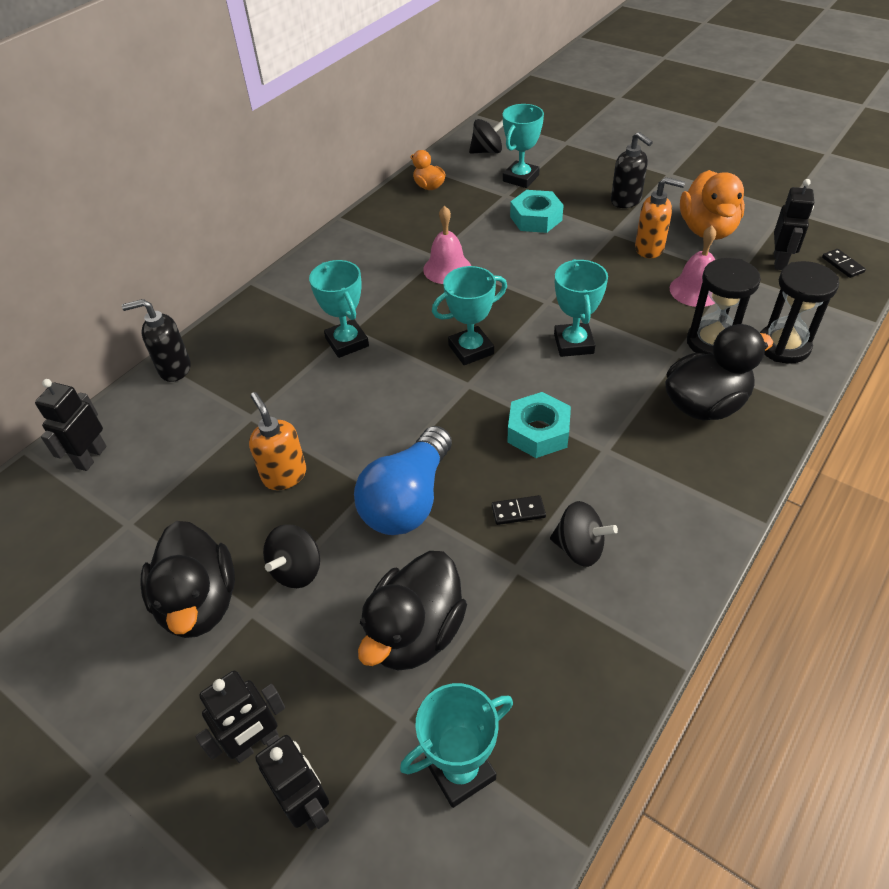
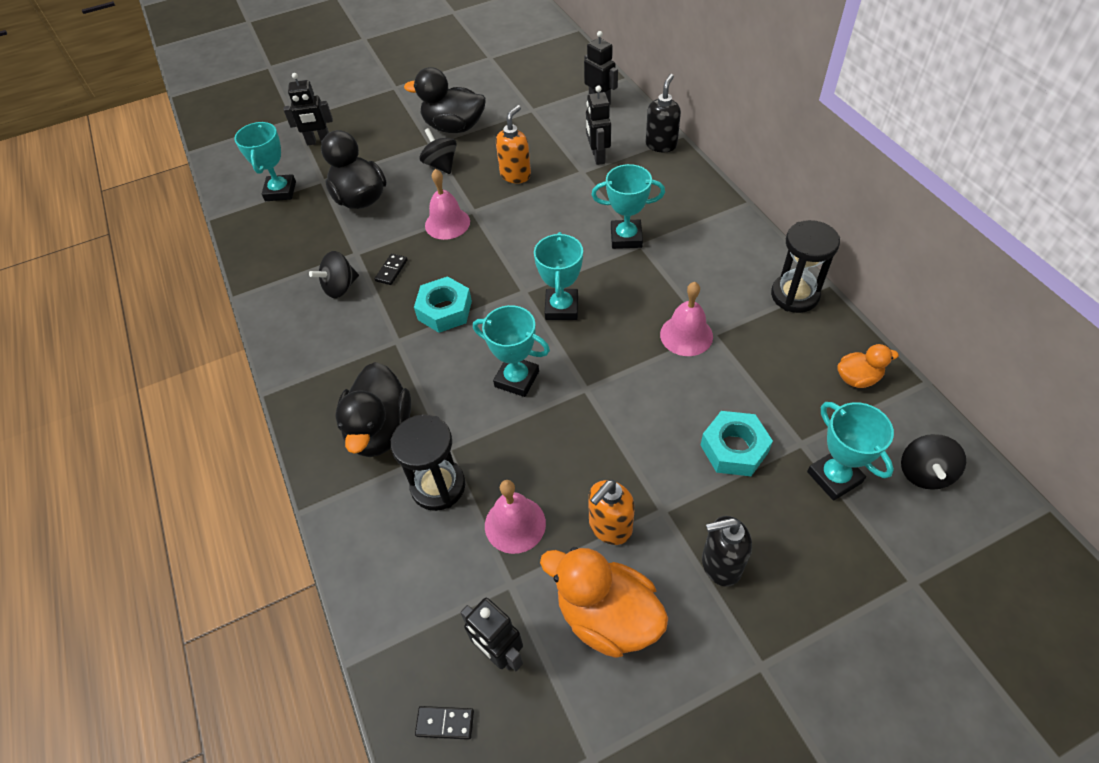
camera: 120 degrees right, 5 degrees up
black robot [195,671,285,763] -> black robot moved to [586,86,611,165]
orange soap dispenser [249,392,306,490] -> orange soap dispenser turned 60 degrees counterclockwise [496,105,531,183]
blue light bulb [354,426,452,535] -> pink bell [425,169,470,240]
black hourglass [760,261,839,364] -> black hourglass moved to [771,220,840,313]

